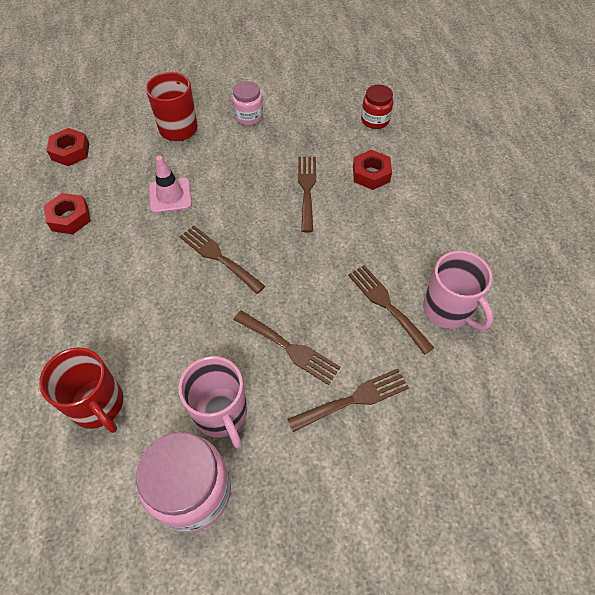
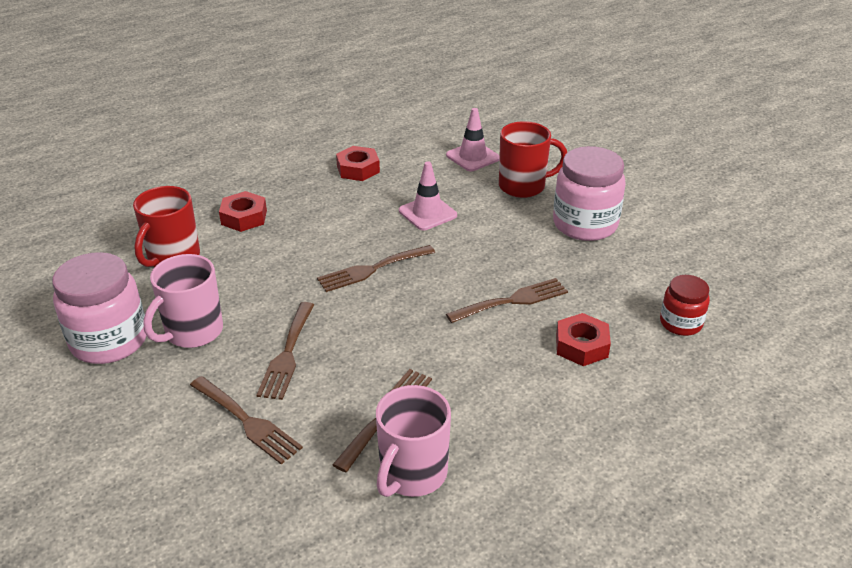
camera: 65 degrees right, 20 degrees down
red nut [46,128,89,166] -> red nut moved to [219,191,267,232]
brown fork [179,225,265,294] -> brown fork turned 135 degrees counterclockwise [317,245,435,292]
pink jar [232,81,263,126] -> pink jar [553,146,626,241], size x1.76
none -> pink traffic cone [446,108,500,171]

